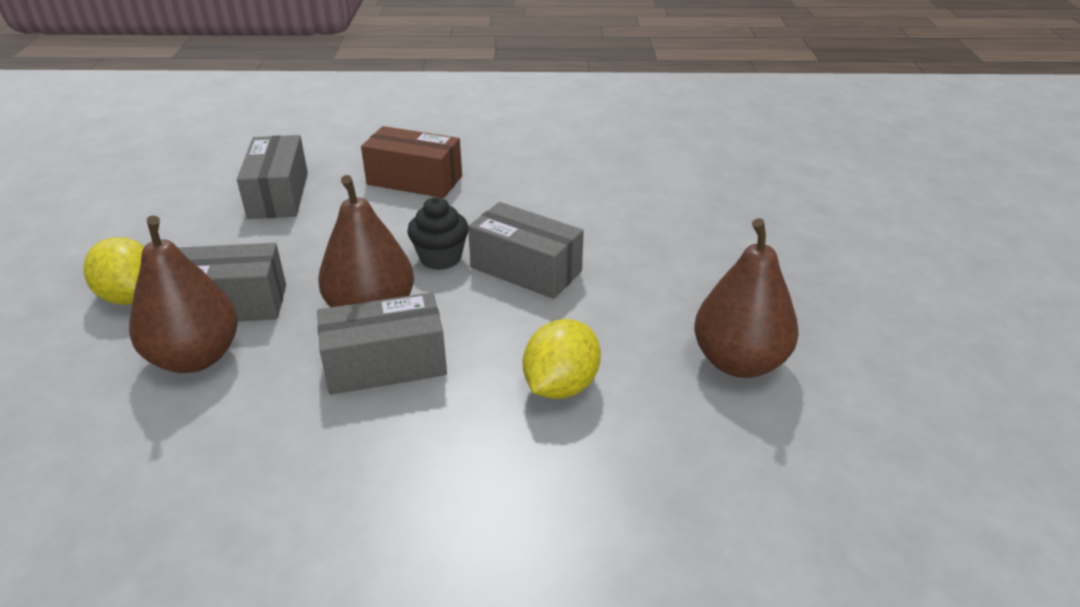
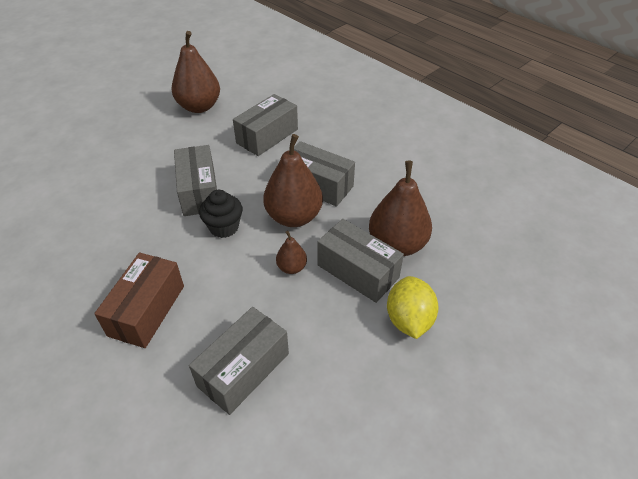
camera: 135 degrees left, 10 degrees up
brown box [361,126,462,198] -> brown box turned 45 degrees clockwise [94,253,184,348]
yellow lemon [523,319,601,399] -> grey box [233,94,298,156]
none -> brown pear [276,231,307,274]

